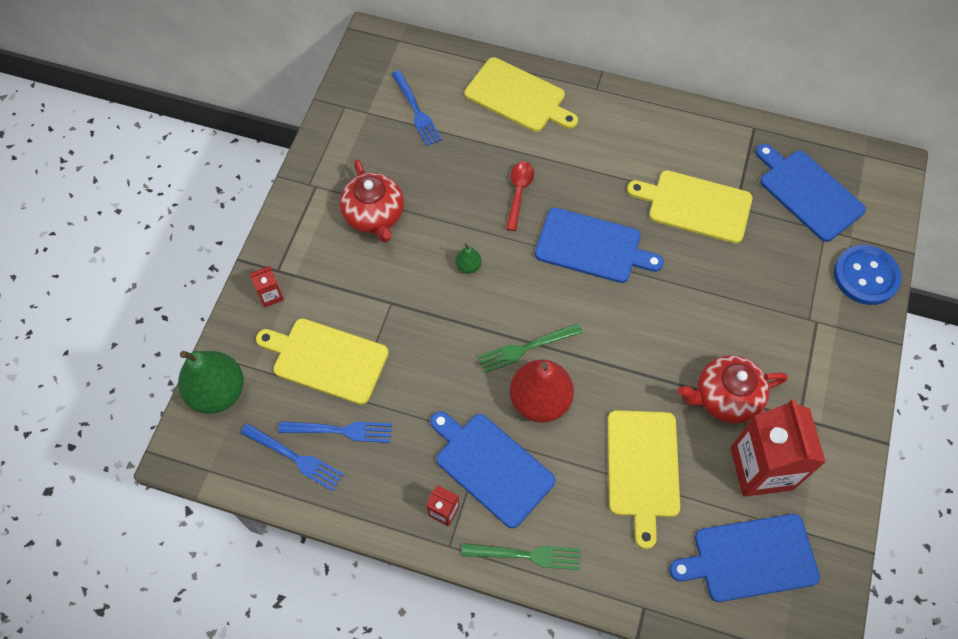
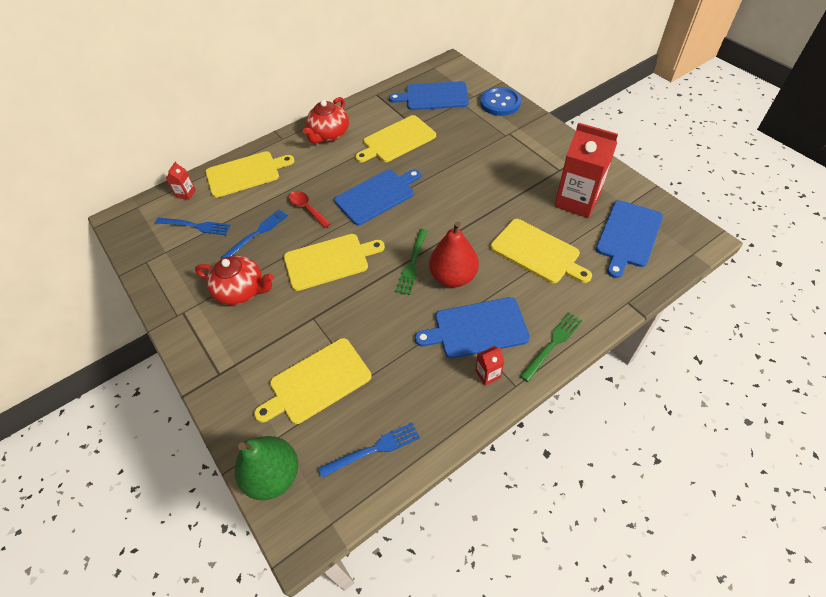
camera: 50 degrees left, 10 degrees down
red carton [250,266,284,308] -> red carton moved to [166,161,196,200]
blue fork [278,421,392,443] -> blue fork moved to [222,209,288,258]
green pear [456,243,482,274] -> yellow cutting board [284,234,385,291]
red teapot [678,355,788,424] -> red teapot moved to [303,97,349,144]

